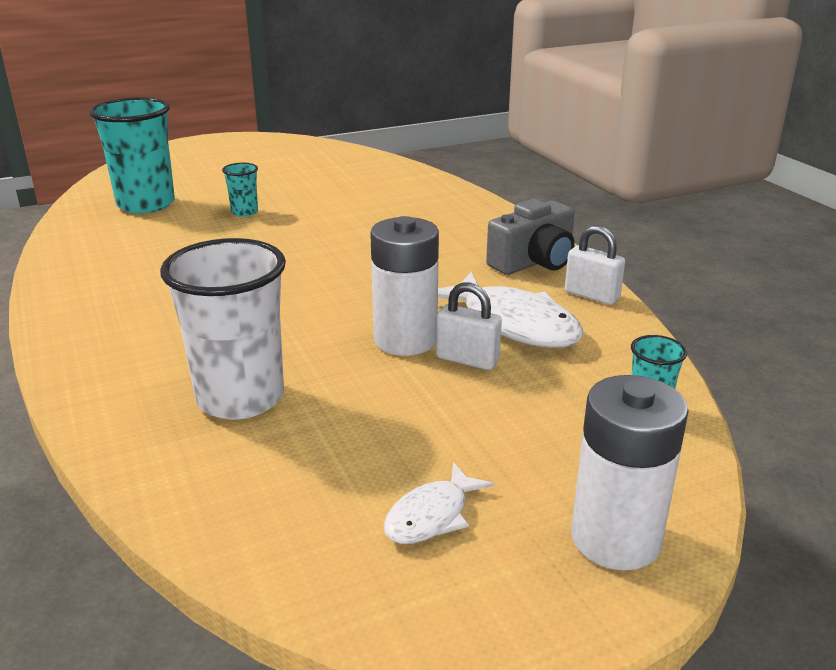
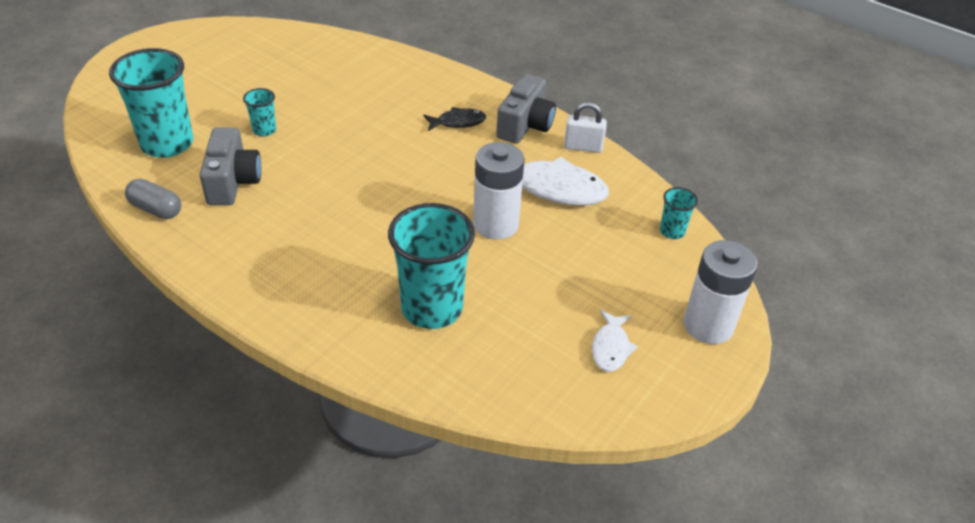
camera: 30 degrees left, 15 degrees up
white cup [160,238,286,420] -> turquoise cup [388,203,475,329]
white padlock [436,282,502,370] -> none
none -> grey capsule [125,179,181,219]
none -> grey camera [200,128,261,205]
none -> black fish [423,107,486,131]

